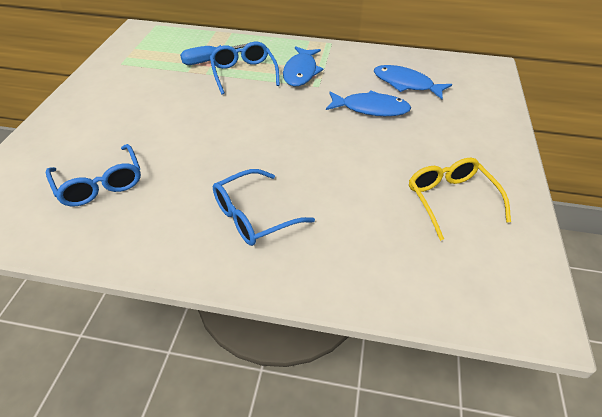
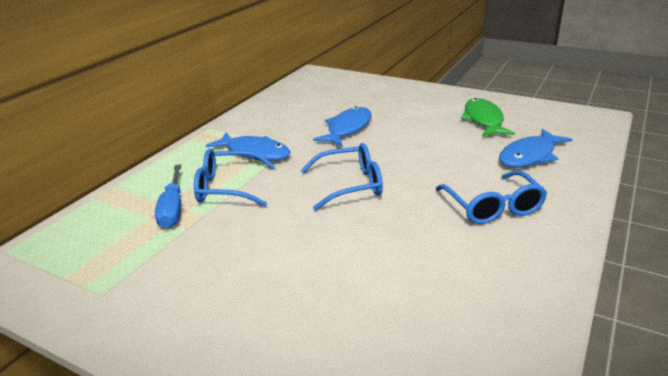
camera: 70 degrees left, 15 degrees down
blue glasses [46,144,141,207] -> blue glasses moved to [301,143,383,211]
blue fish [374,65,452,99] -> blue fish moved to [499,129,573,167]
yellow glasses [409,158,511,241] -> green fish [461,98,515,137]

